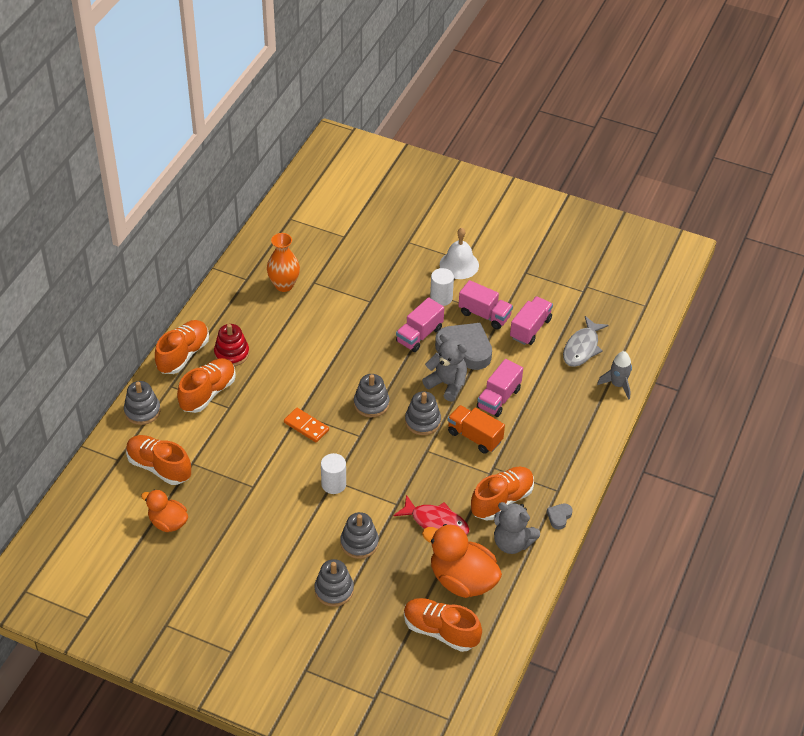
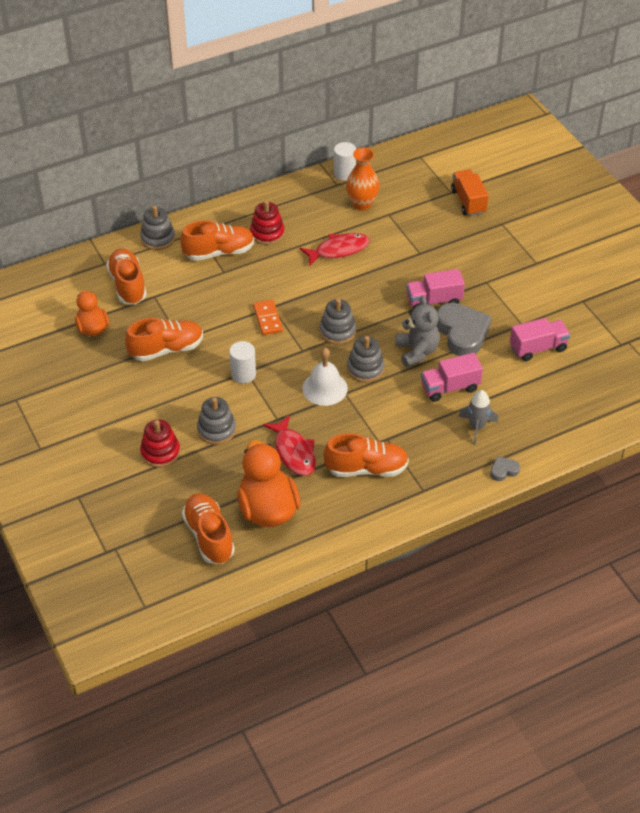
camera: 40 degrees right, 0 degrees up
orange shoe [155,320,209,374] -> orange shoe moved to [125,318,203,361]
grey stacking toy [314,559,354,607] -> red stacking toy [140,419,180,468]
white cylinder [430,268,454,306] -> white cylinder moved to [334,142,356,181]
white bell [440,228,479,279] -> white bell moved to [302,348,348,406]
orange truck [448,405,505,454] -> orange truck moved to [451,170,489,216]
pink truck [458,280,513,329] -> none
grey teddy bear [494,502,540,554] -> none
grey heart [547,503,573,530] -> grey heart moved to [490,456,520,481]
grey fish [563,316,609,367] -> none
grey rocket [597,351,632,400] -> grey rocket moved to [458,390,498,445]
none -> red fish [300,233,370,266]

